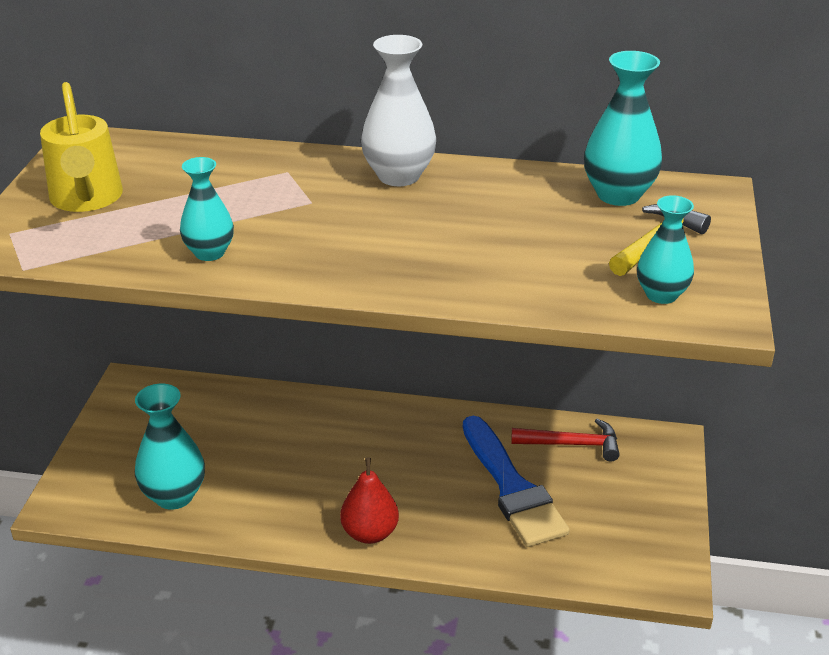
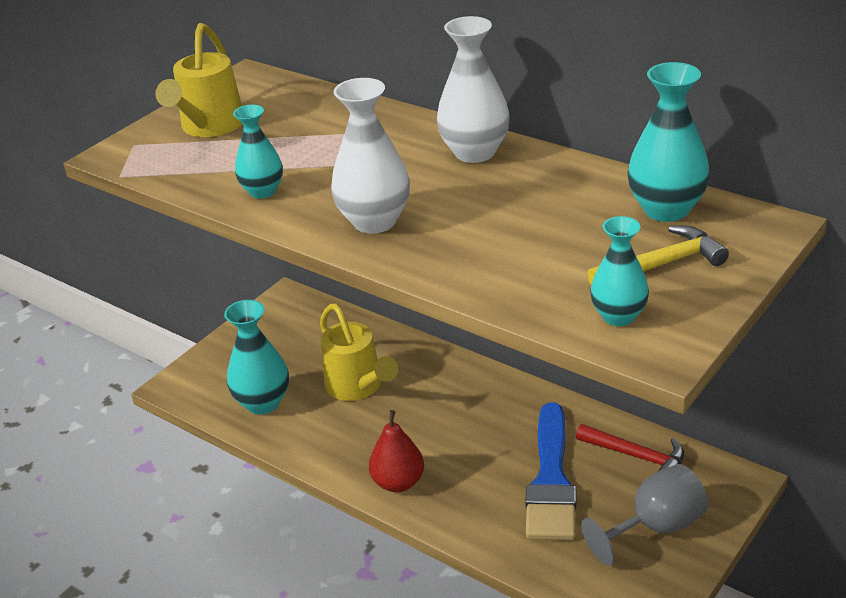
camera: 30 degrees right, 0 degrees up
none -> yellow watering can [320,303,398,401]
none -> white vase [331,78,410,234]
none -> grey goblet [581,464,708,566]

